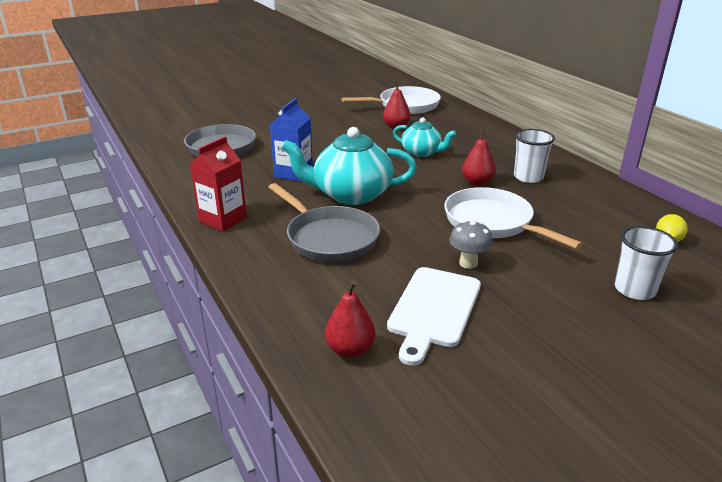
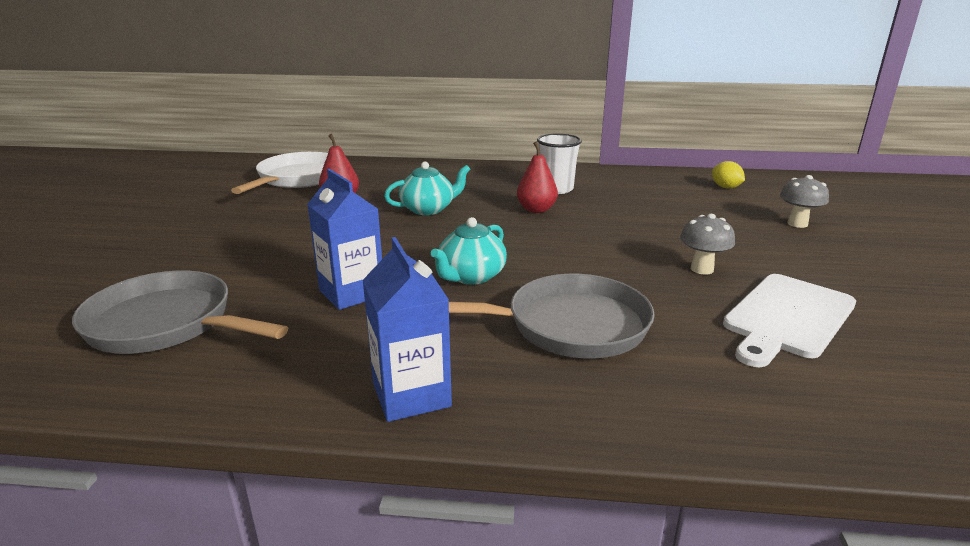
camera: 55 degrees left, 5 degrees down
red carton [190,136,247,232] -> blue carton [363,237,452,422]
turquoise teapot [282,127,417,205] -> turquoise teapot [431,217,507,285], size x0.59
red pear [325,281,375,358] -> none
white cutting board [387,267,481,366] -> white cutting board turned 75 degrees clockwise [723,274,856,367]
white pan [444,187,583,249] -> none
white cup [615,226,678,300] -> grey mushroom [780,175,829,228]

